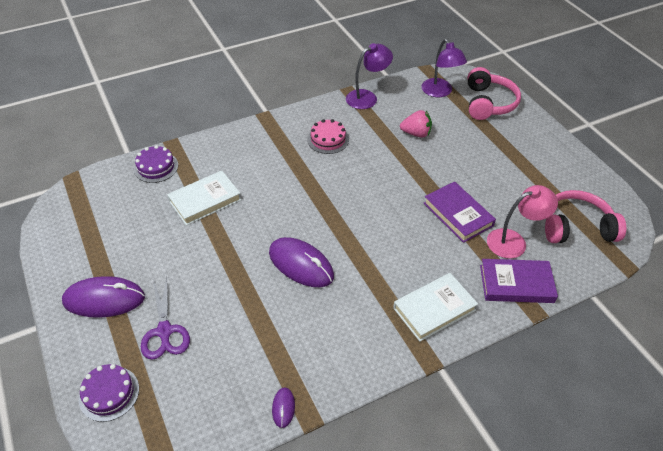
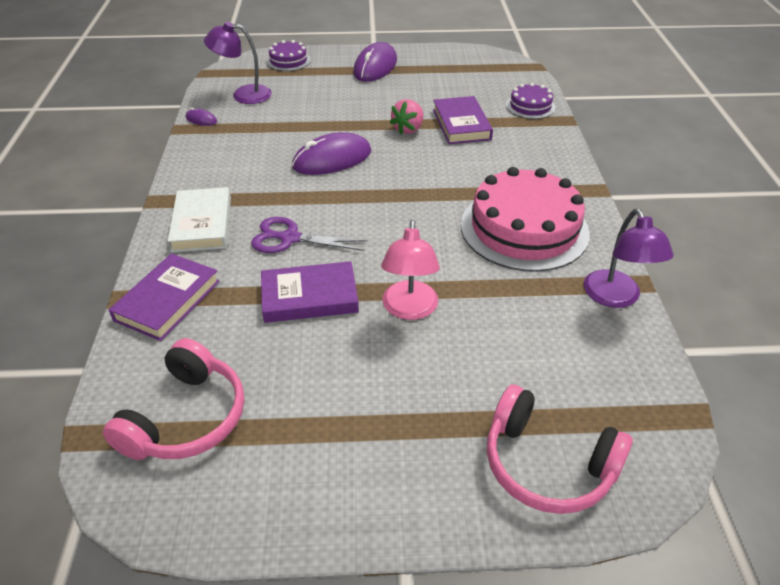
camera: 115 degrees right, 5 degrees down
purple scissors [141,276,190,360] -> purple scissors moved to [251,217,368,253]
white book [167,171,241,226] -> purple book [433,96,493,144]
pink cake [307,119,349,154] -> pink cake [461,167,590,272], size x2.05
pink strawberry [400,110,432,138] -> pink strawberry moved to [389,99,423,134]
purple lamp [421,39,467,97] -> purple lamp moved to [204,22,272,104]
pink lamp [487,185,558,259] -> pink lamp moved to [381,220,440,320]

